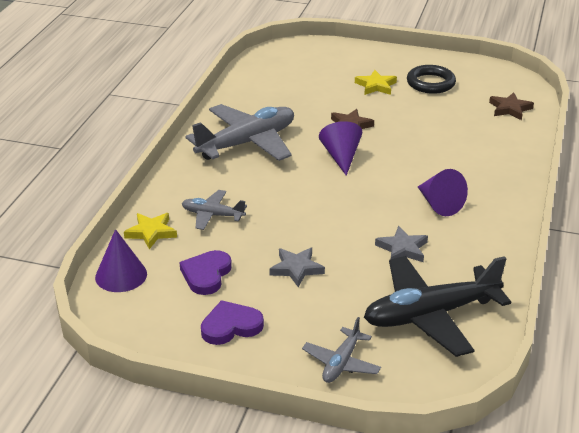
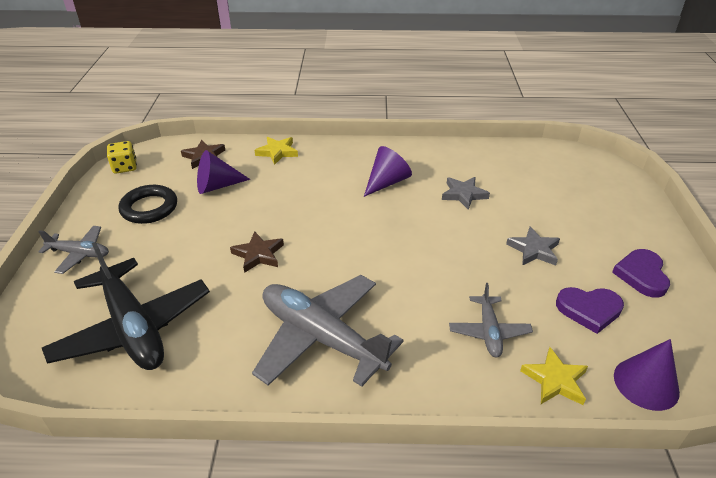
camera: 105 degrees left, 5 degrees up
purple heart [201,300,264,345] -> purple heart turned 45 degrees clockwise [612,249,670,298]
grey plane [302,317,381,383] -> grey plane moved to [38,226,109,274]
purple cone [319,121,362,176] -> purple cone moved to [197,150,250,194]
yellow star [355,70,397,95] -> yellow star moved to [255,137,298,165]
black plane [364,256,511,357] -> black plane moved to [42,242,210,370]
none -> yellow dice [107,141,137,174]

